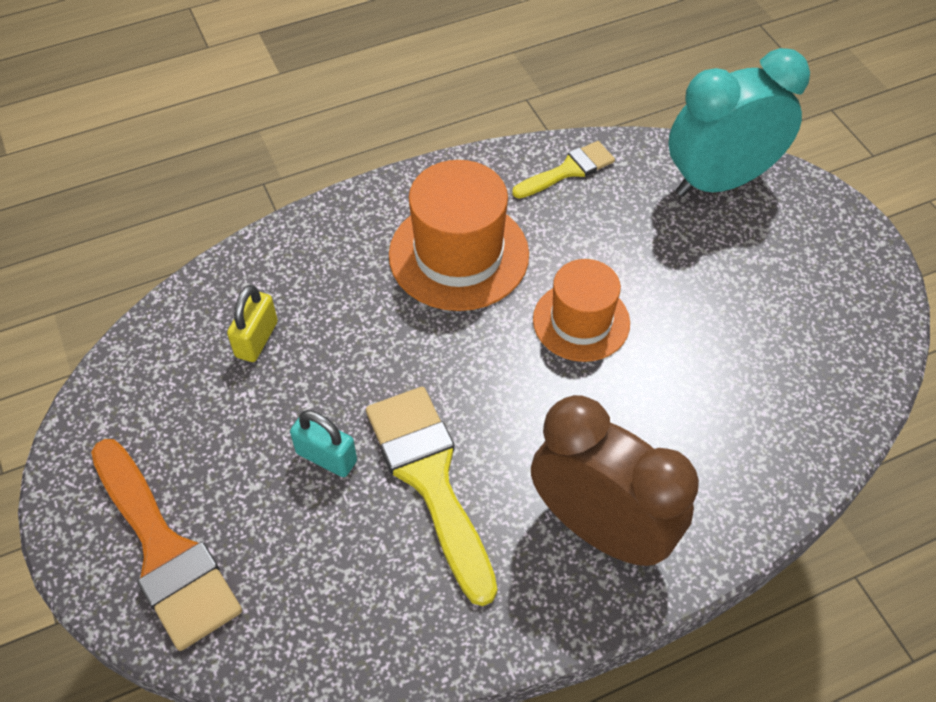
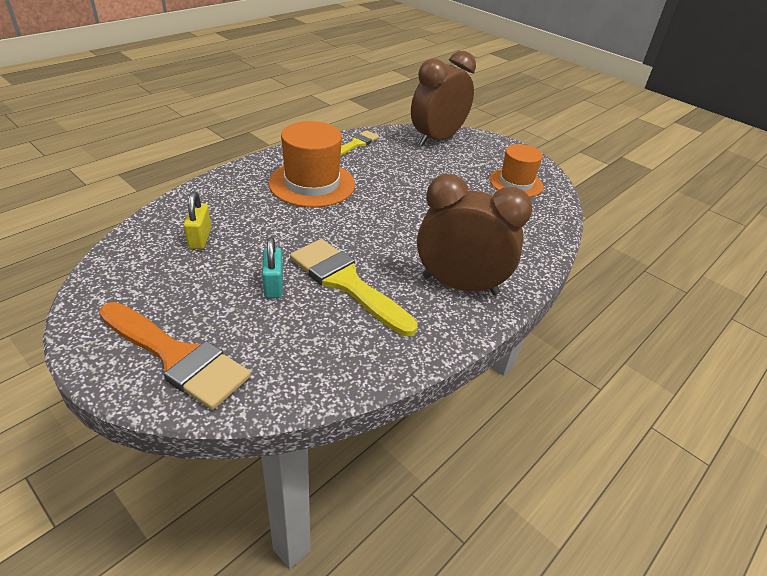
camera: 25 degrees left, 15 degrees down
turquoise padlock [290,410,357,477] -> turquoise padlock turned 75 degrees clockwise [262,237,283,298]
orange hat [533,259,630,362] -> orange hat moved to [490,144,544,197]
turquoise clock [668,48,810,196] -> brown clock [411,51,476,146]

